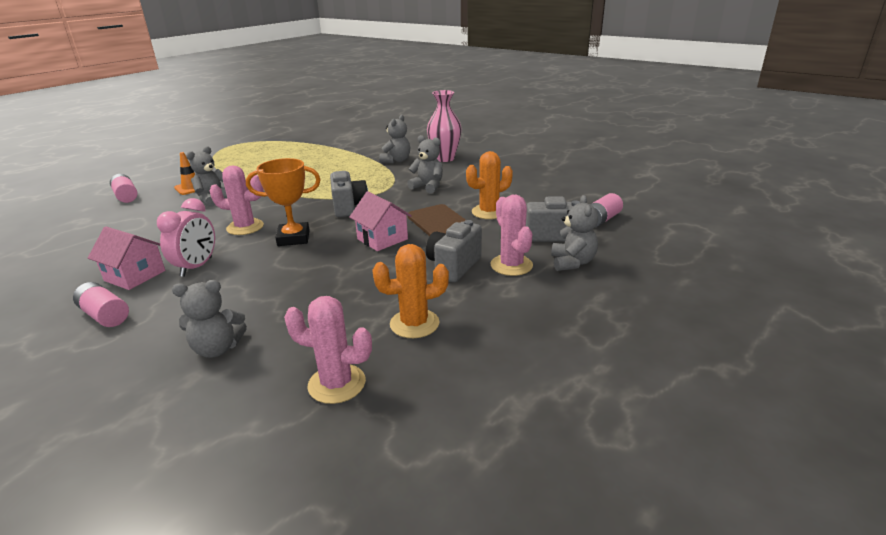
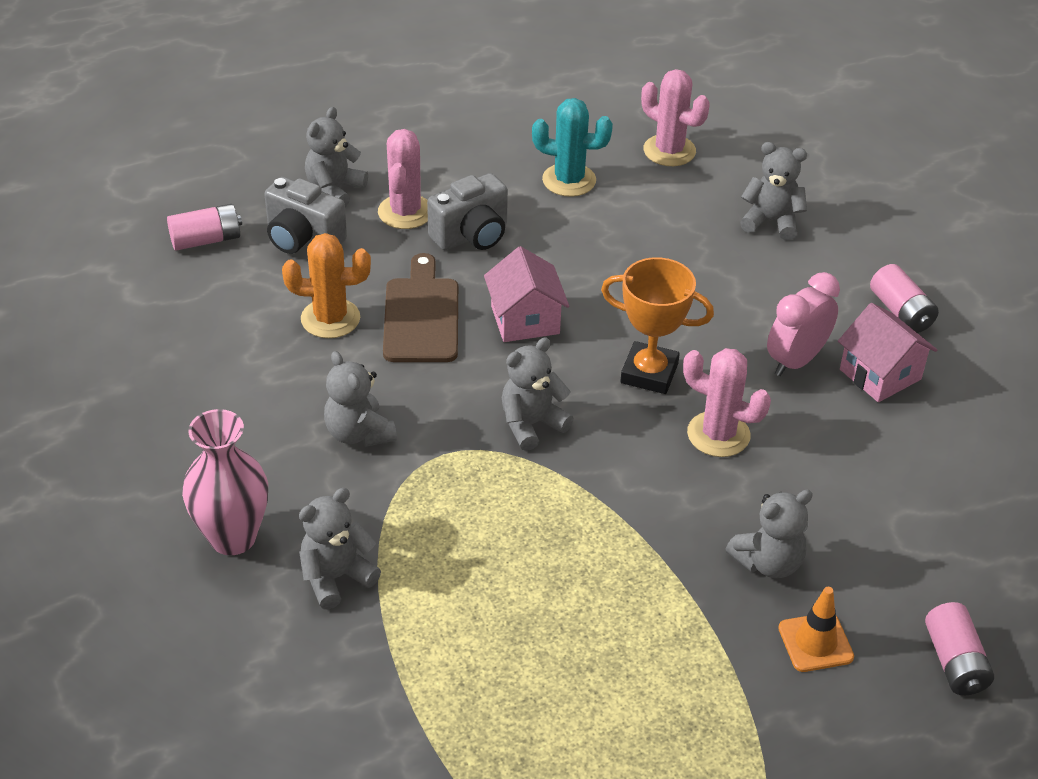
camera: 155 degrees left, 15 degrees up
grey camera [330,171,368,217] -> grey teddy bear [502,337,574,451]
orange cactus [372,244,449,338] -> turquoise cactus [532,98,613,197]

